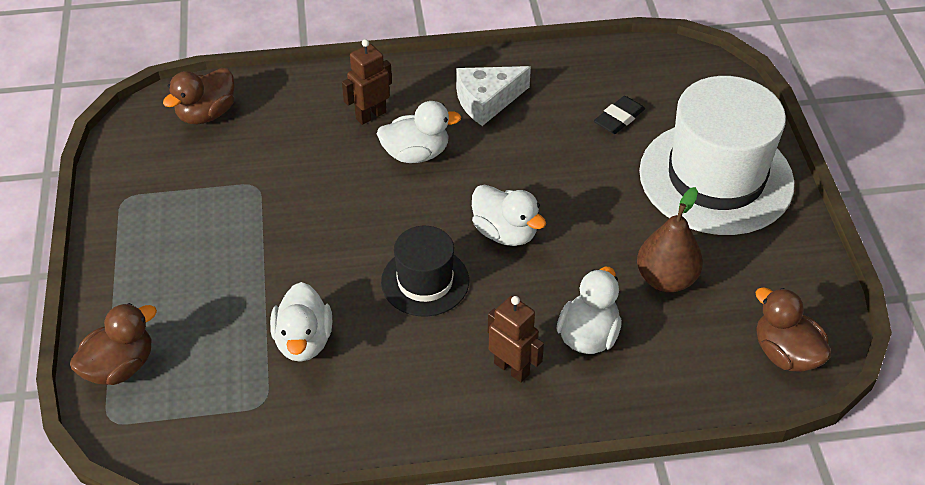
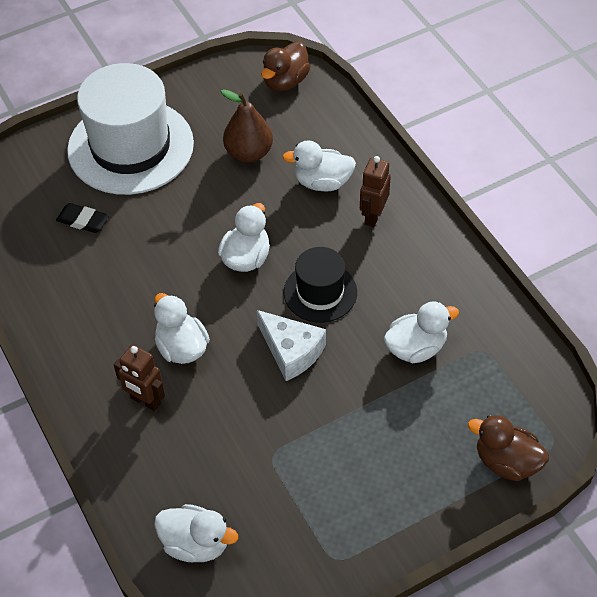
camera: 110 degrees left, 5 degrees up
brown duck [163,68,234,124] -> white duck [154,504,238,562]
white cheese [456,66,531,126] -> white cheese moved to [257,310,326,381]

